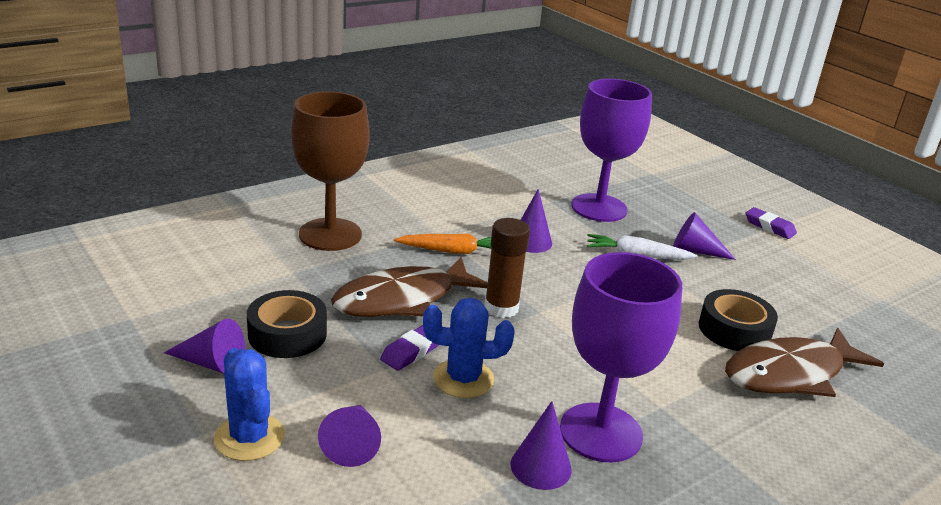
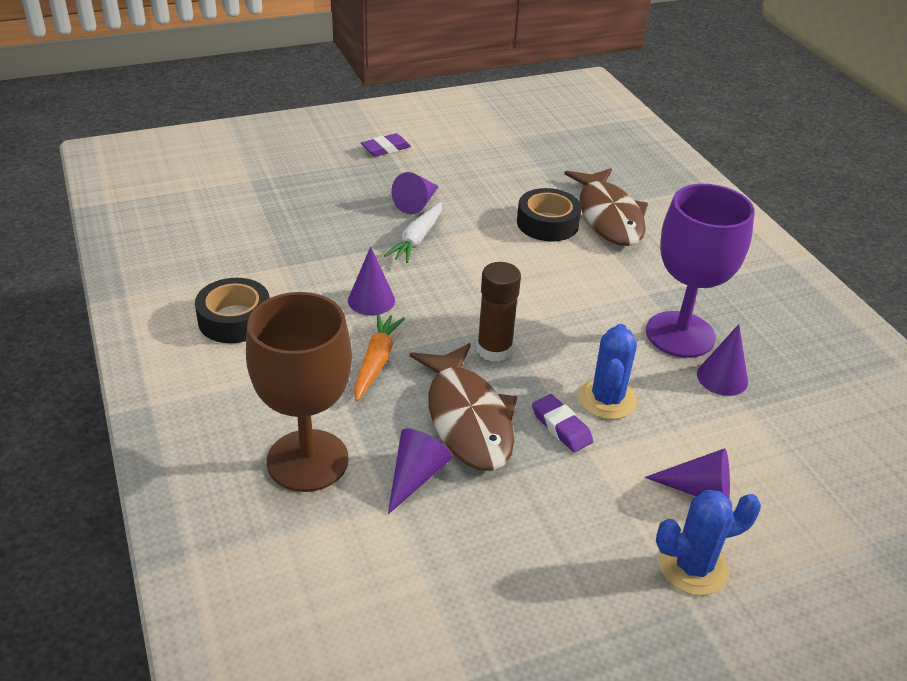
camera: 75 degrees left, 10 degrees up
purple cone [164,319,245,374] -> purple cone moved to [388,429,452,514]
black tape [247,290,327,358] -> black tape moved to [195,278,270,343]
purple goblet [571,79,652,222] -> none

